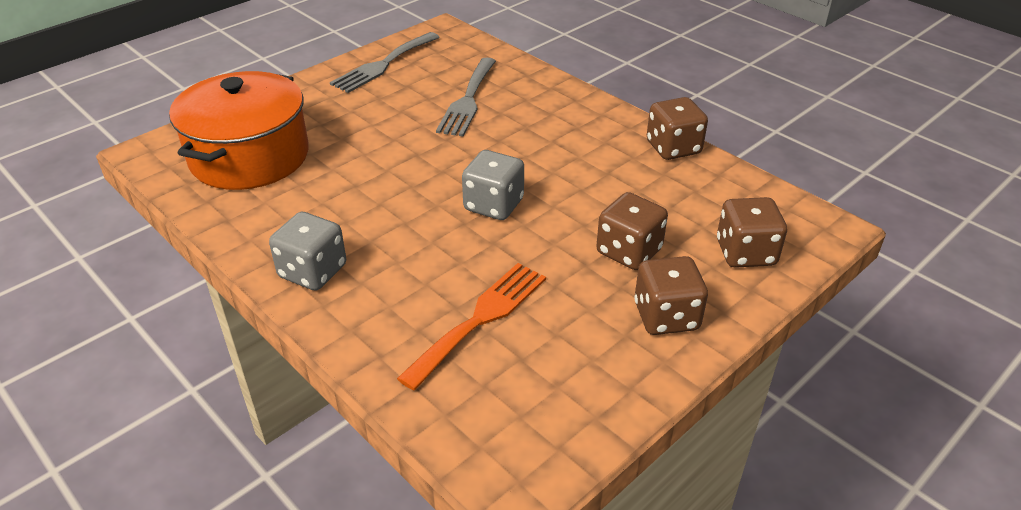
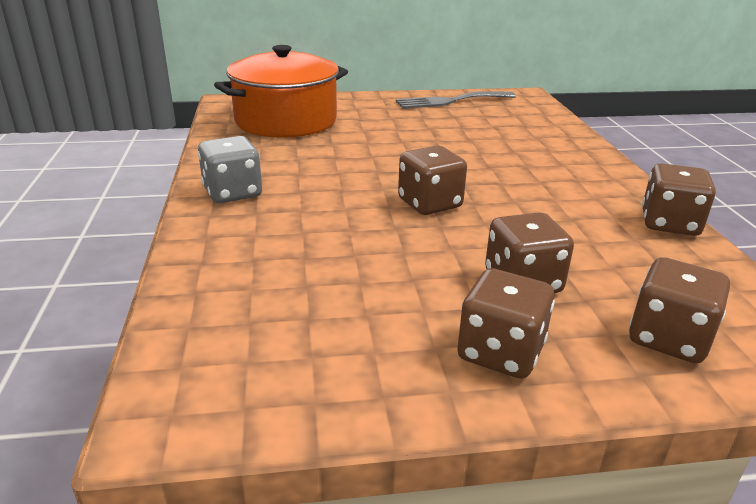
camera: 35 degrees right, 10 degrees down
orange fork [397,263,546,391] -> none
grey fork [436,58,496,136] -> none
grey dice [462,150,524,220] -> brown dice [398,146,467,215]

